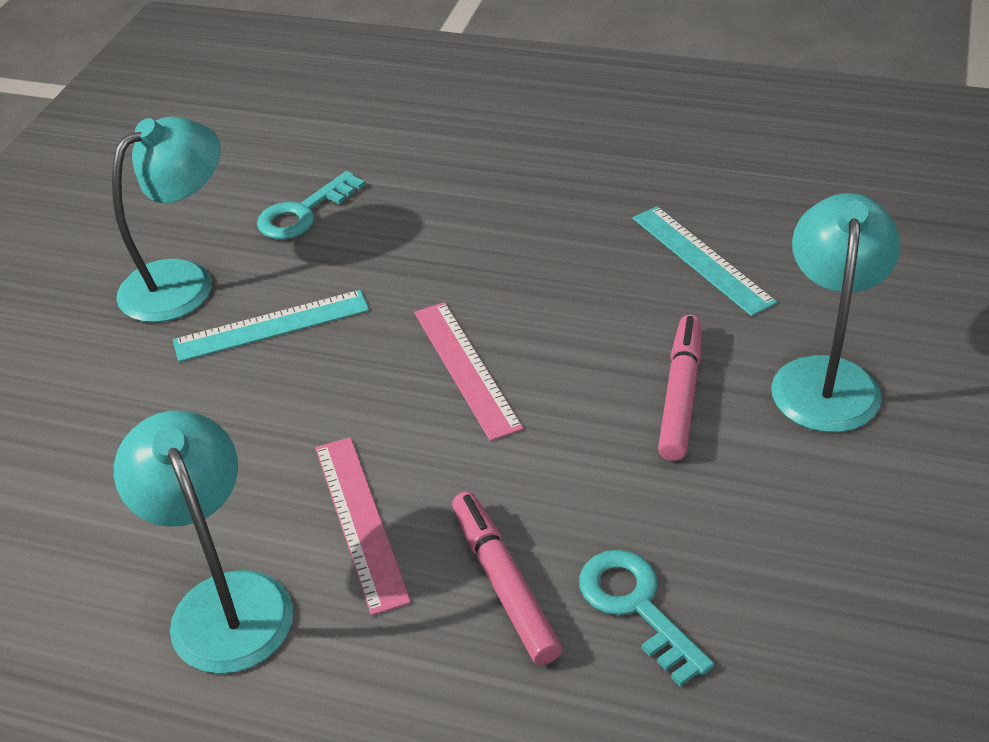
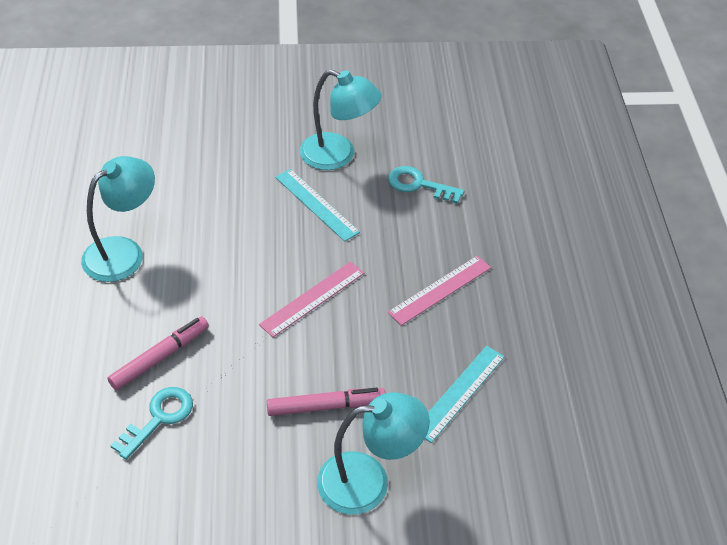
camera: 65 degrees right, 5 degrees up
pink ruler [315,437,411,615] -> pink ruler moved to [388,256,491,326]

